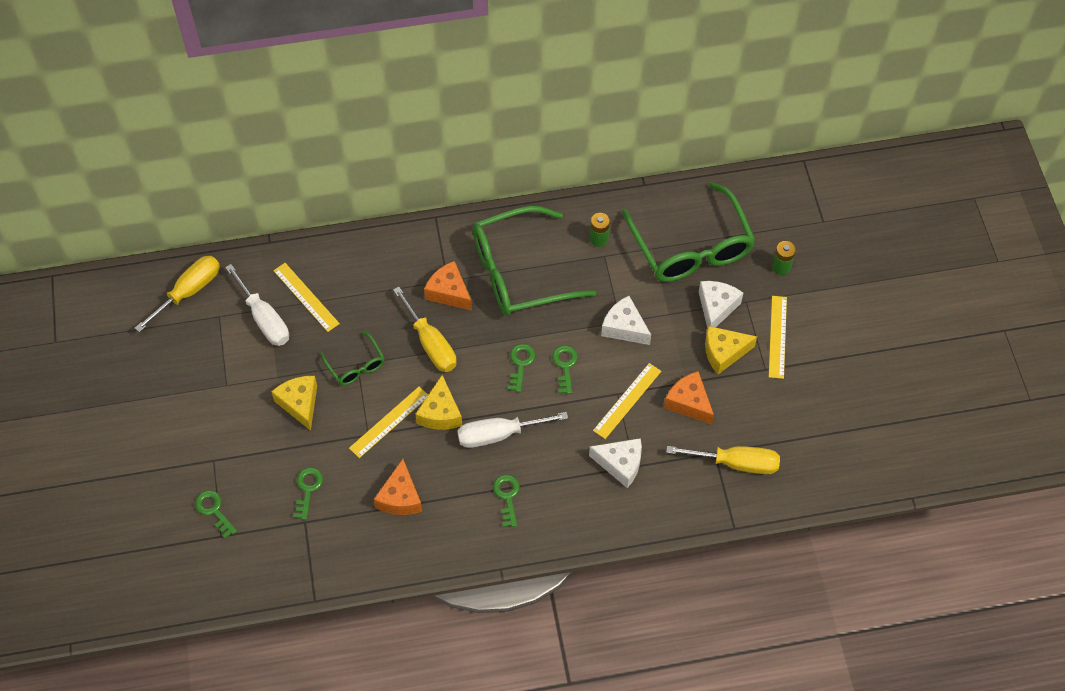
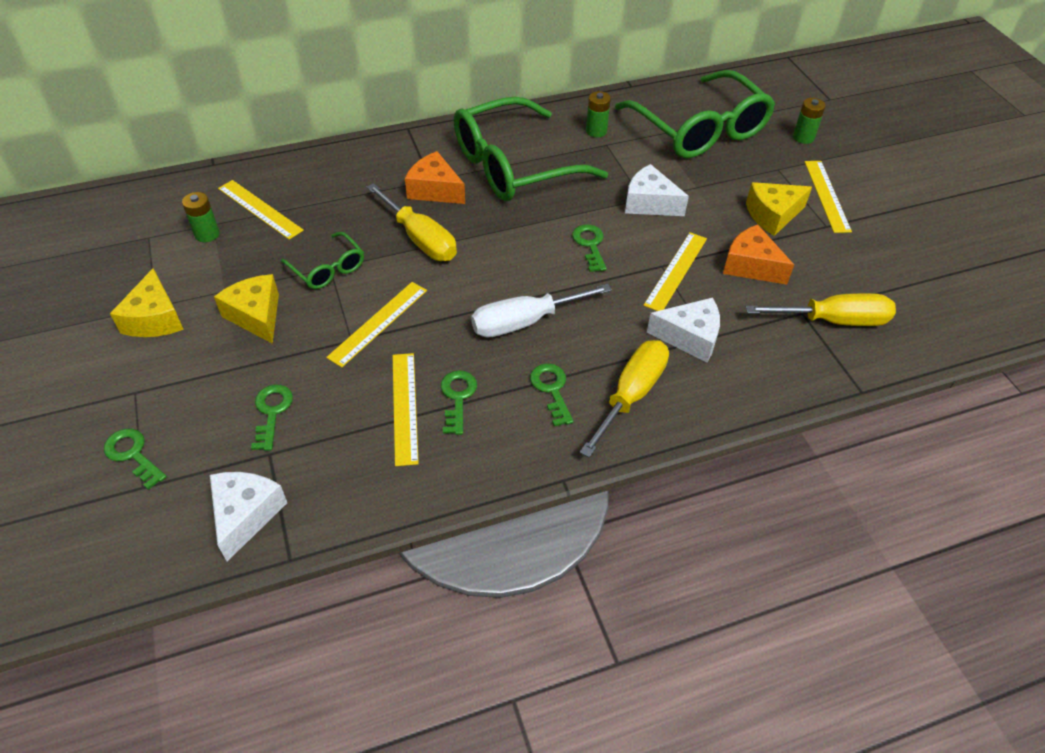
camera: 10 degrees left, 10 degrees down
yellow screwdriver [135,256,220,332] -> yellow screwdriver moved to [580,340,669,458]
white screwdriver [225,264,289,346] -> green battery [182,192,220,242]
orange cheese [374,459,422,515] -> yellow ruler [393,353,419,466]
yellow cheese [415,375,462,430] -> yellow cheese moved to [110,268,184,337]
green key [508,344,536,392] -> green key moved to [441,370,477,435]
white cheese [699,281,743,328] -> white cheese moved to [210,472,287,561]

